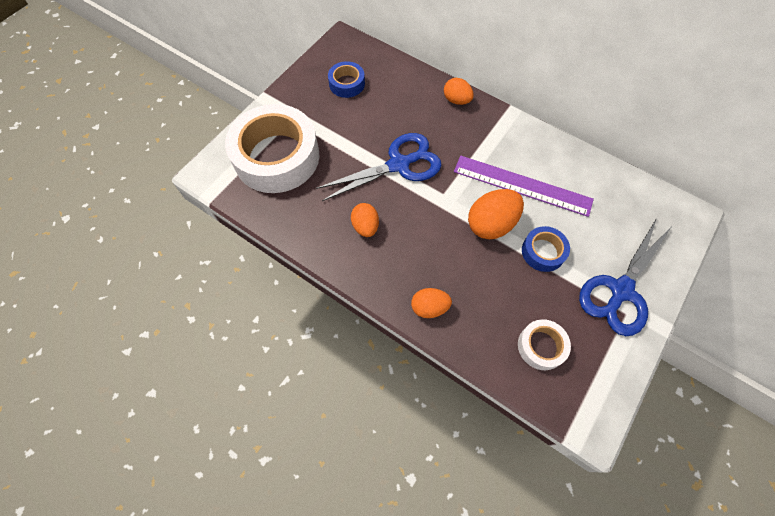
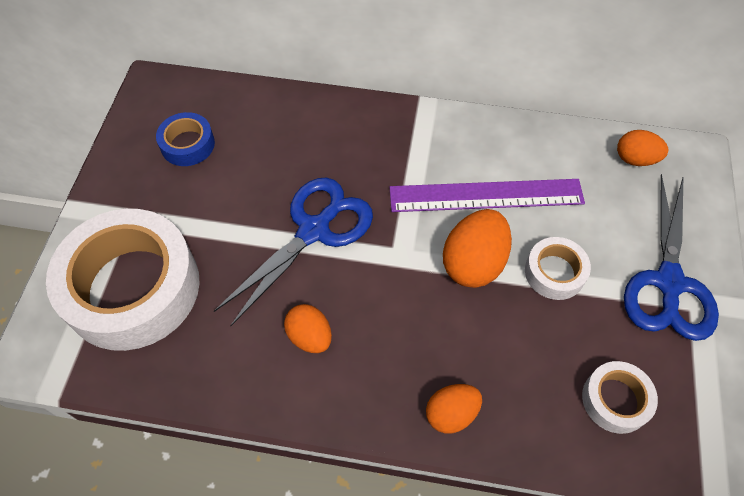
camera: 25 degrees left, 5 degrees down
orange egg [444,78,474,105] -> orange egg moved to [617,130,668,166]
blue tape [522,226,570,272] -> white tape [525,237,591,300]

